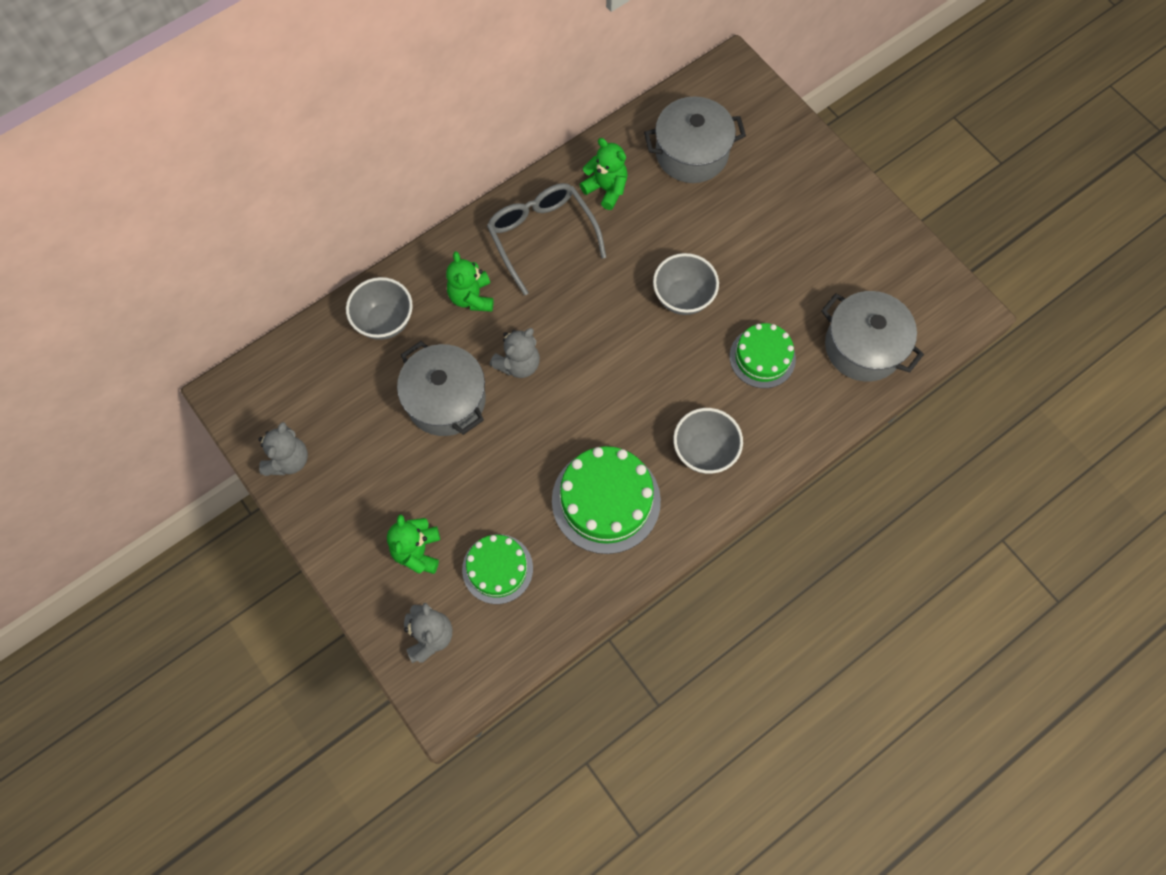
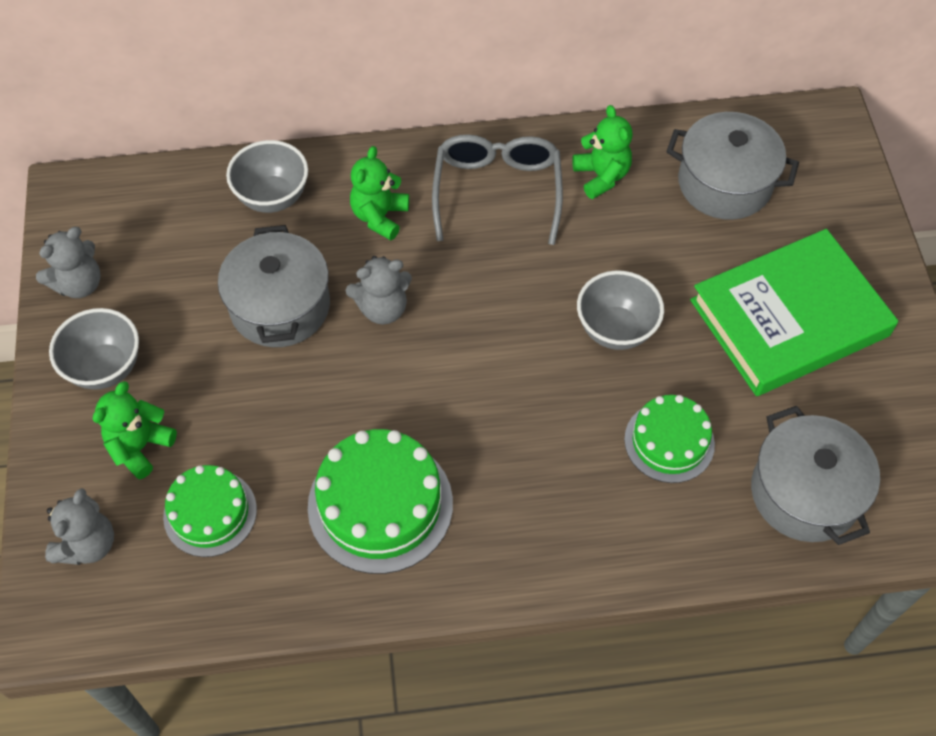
camera: 30 degrees right, 10 degrees down
grey bowl [673,408,743,474] -> grey bowl moved to [49,308,139,390]
none -> green book [690,229,898,396]

